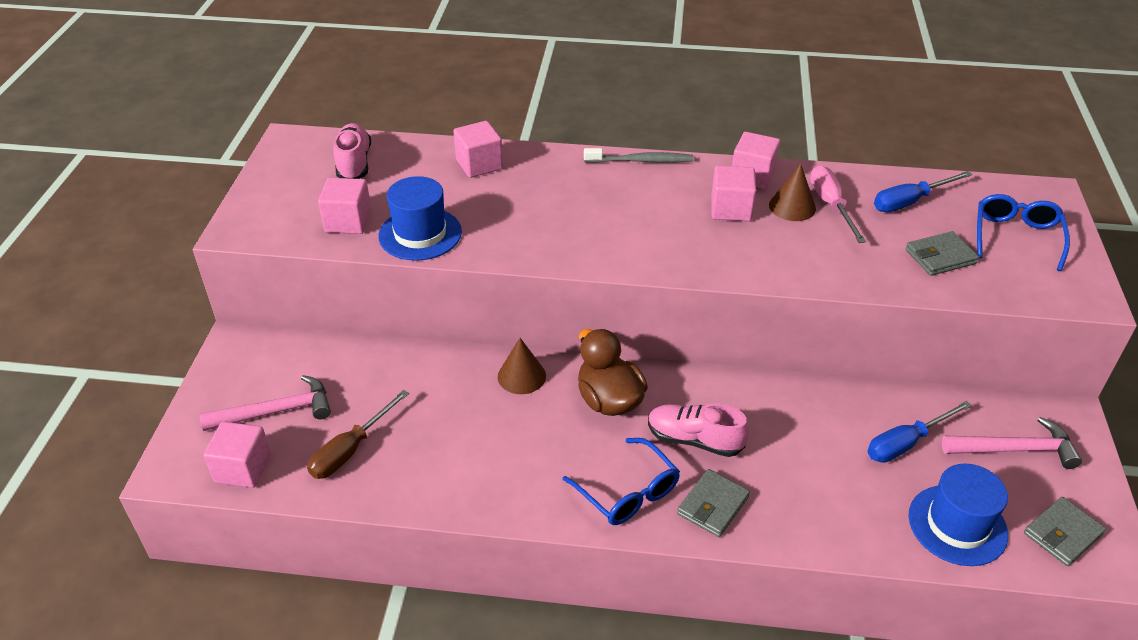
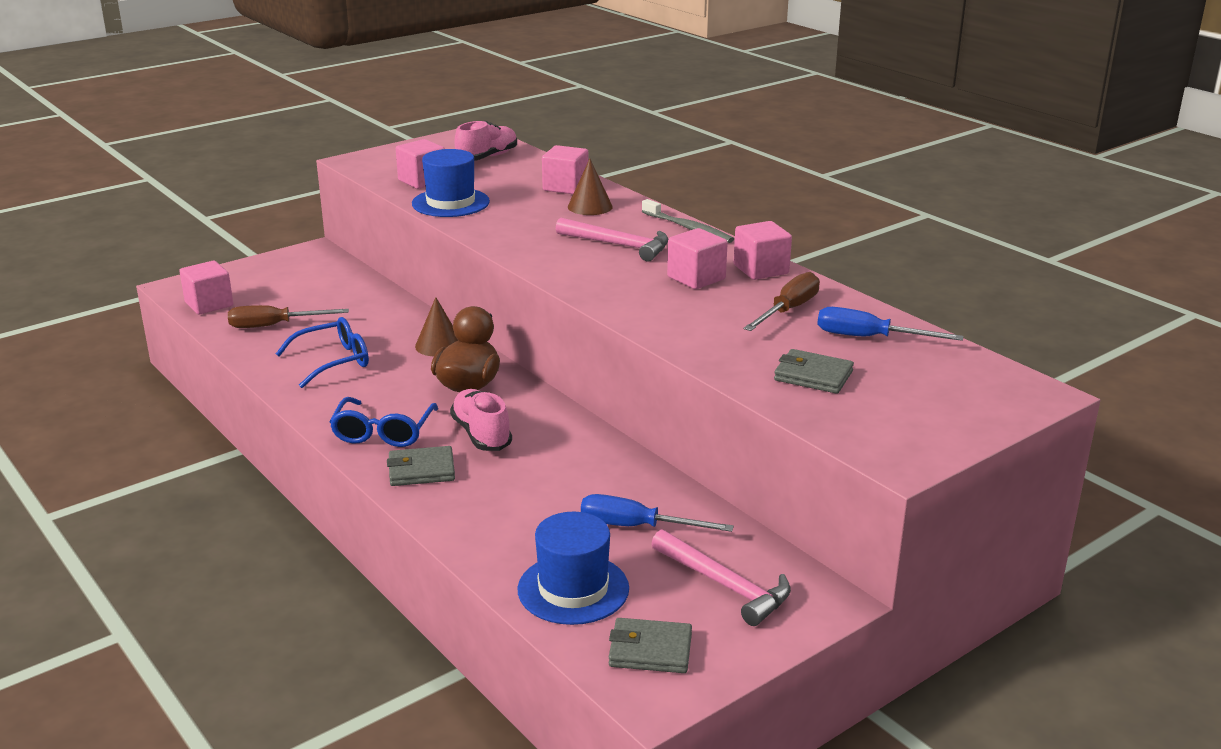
camera: 45 degrees right, 15 degrees down
pink hammer [199,375,331,431] -> pink hammer moved to [556,218,668,261]
brown cone [769,163,816,221] -> brown cone moved to [568,159,613,215]
pink screwdriver [810,165,866,243] -> brown screwdriver [743,272,820,331]
blue glasses [977,194,1070,271] -> blue glasses moved to [276,317,369,388]

